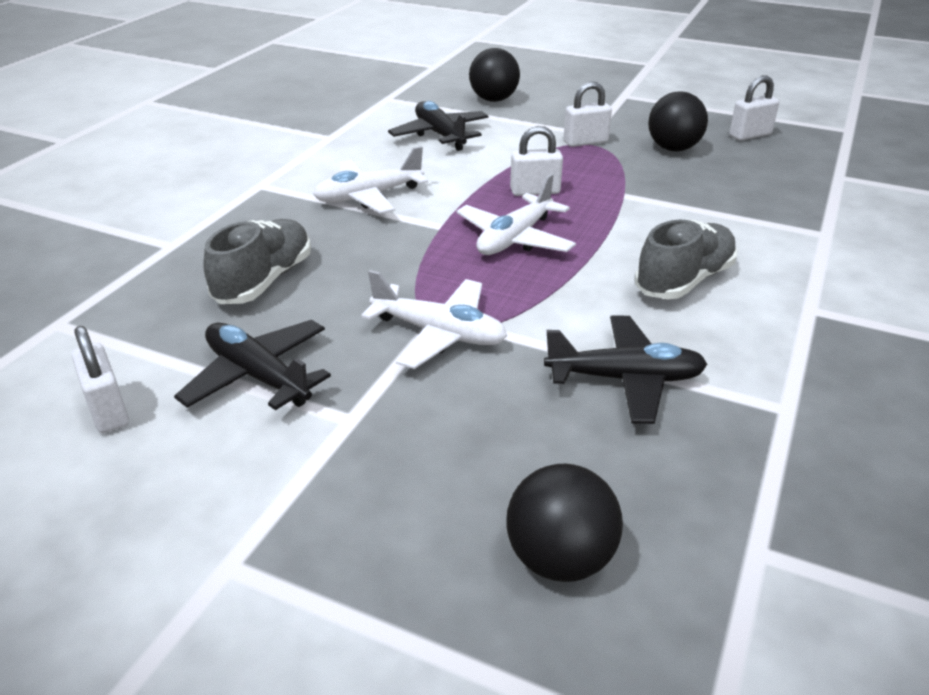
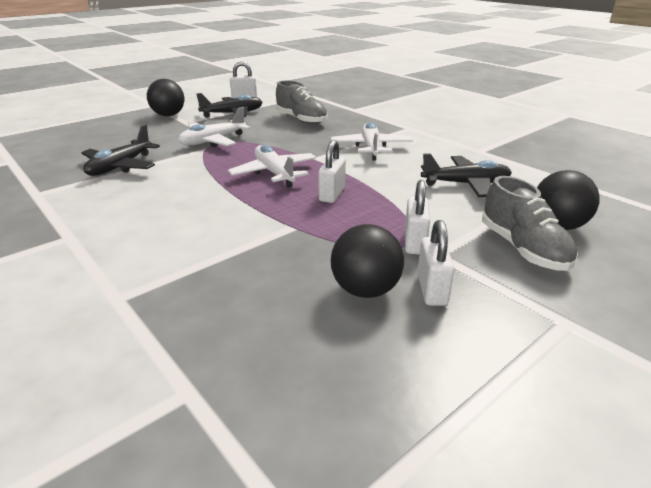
camera: 115 degrees right, 5 degrees down
black ball [506,464,623,582] -> black ball moved to [147,79,184,116]
grey shoe [635,220,737,299] -> grey shoe moved to [482,176,578,271]
white padlock [729,75,779,141] -> white padlock moved to [417,220,455,306]

